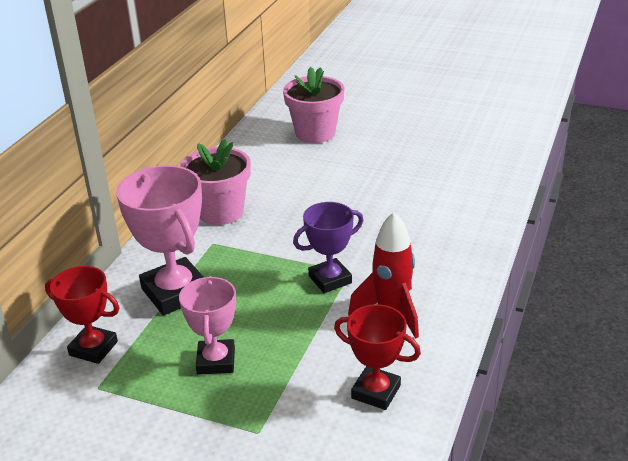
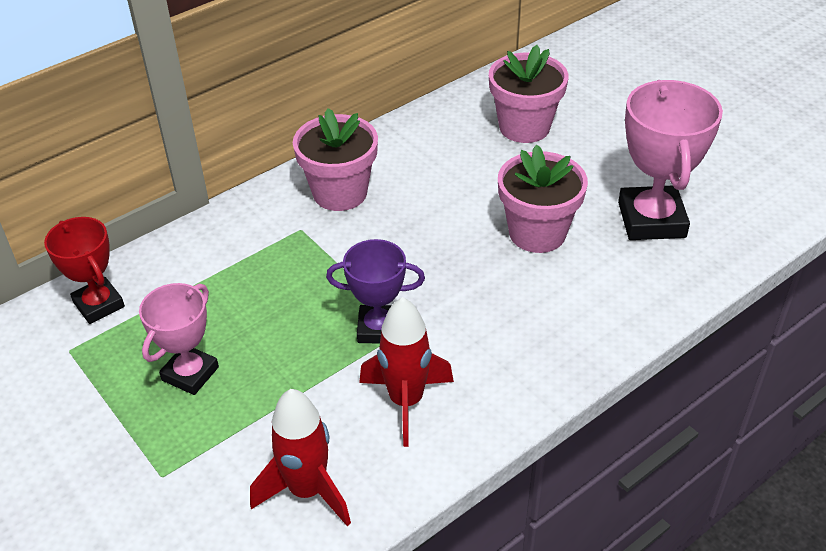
camera: 30 degrees right, 10 degrees up
pink trophy [116,165,204,315] -> pink trophy moved to [618,80,723,240]
red trophy [334,304,421,410] -> red rocket [250,389,351,526]
none -> pink flower pot [498,145,588,253]

